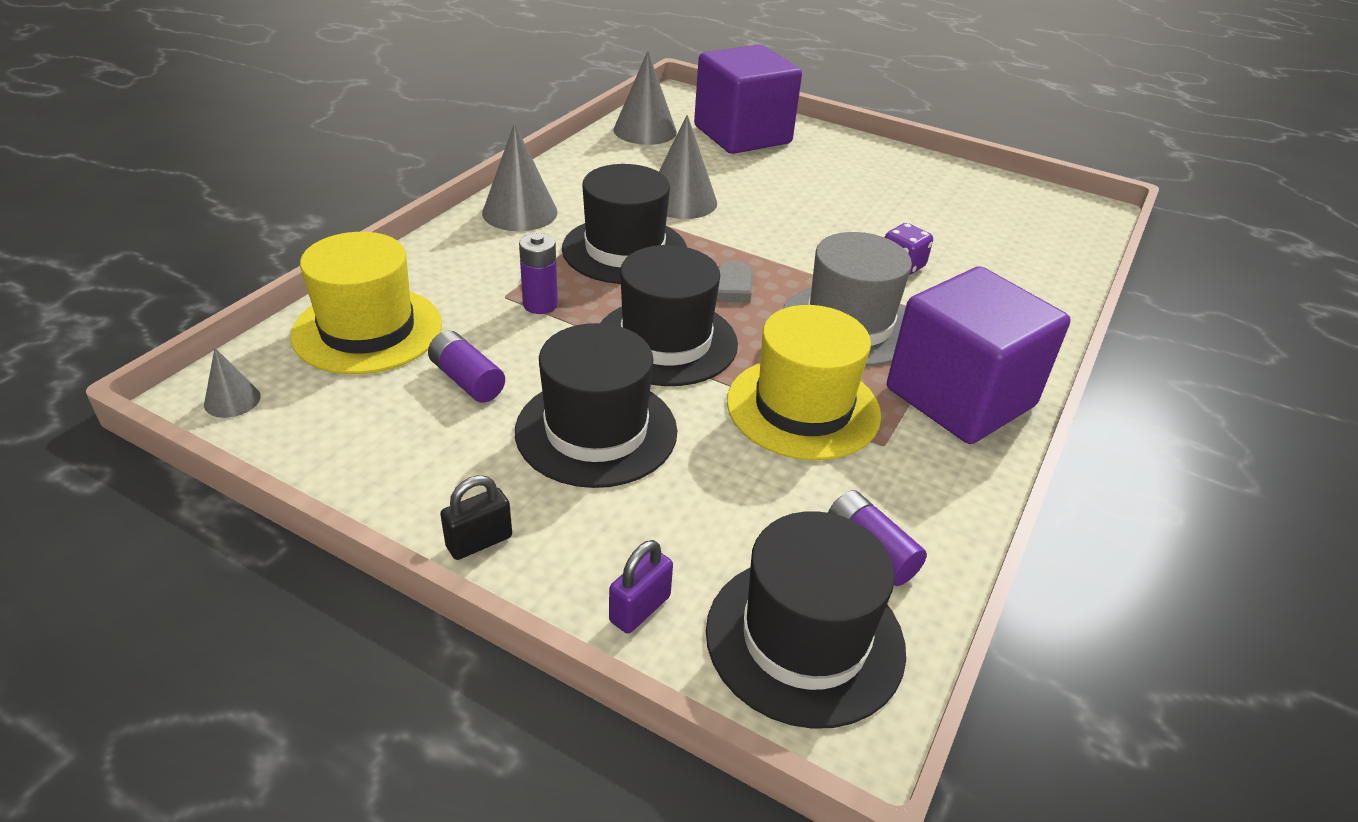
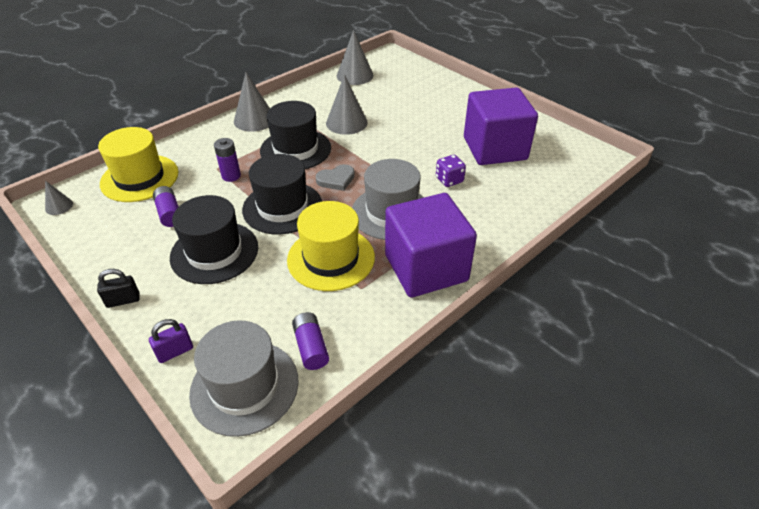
camera: 20 degrees right, 5 degrees up
purple cube [694,45,802,154] -> purple cube moved to [464,88,538,165]
black hat [706,511,906,729] -> grey hat [189,320,299,437]

